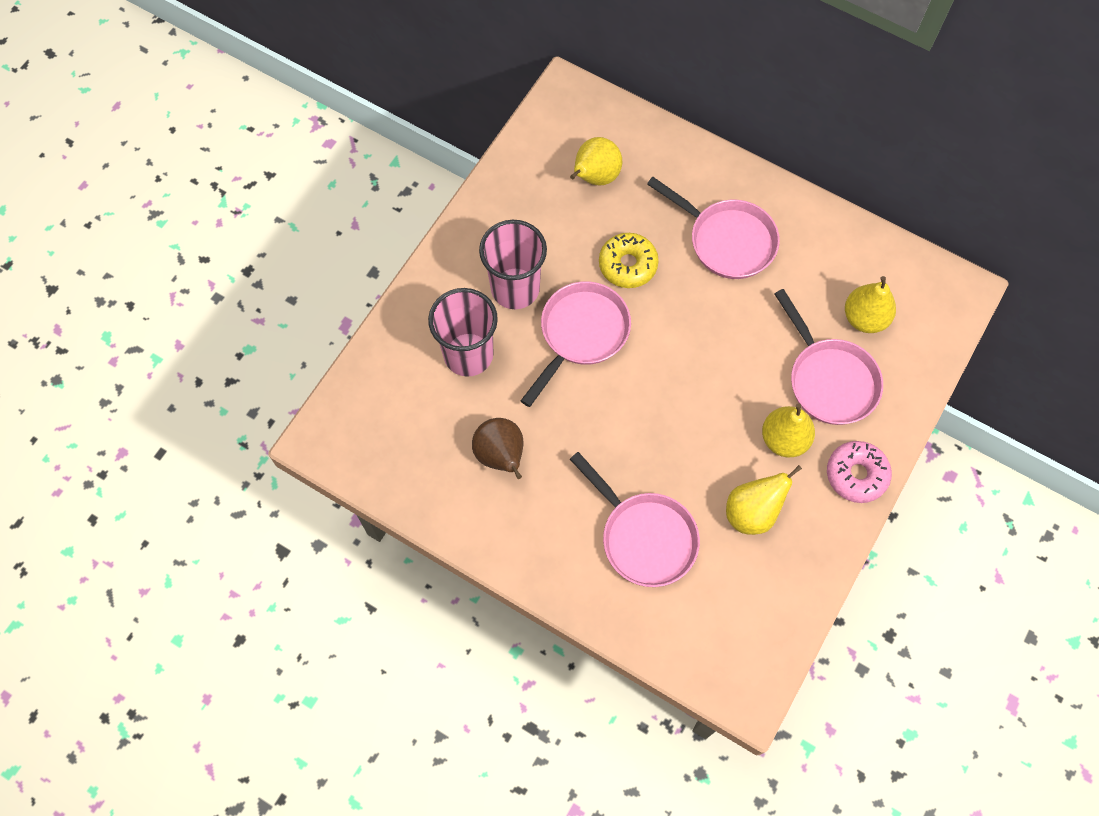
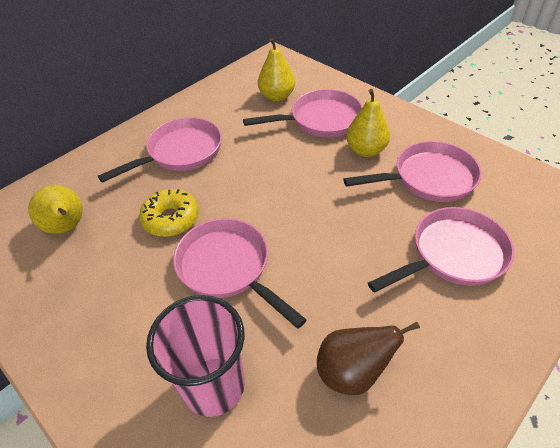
camera: 75 degrees left, 20 degrees down
pink cup [479,220,547,309] -> none
yellow pear [726,465,802,535] -> pink pan [343,141,482,202]
pink donut [827,441,892,503] -> none

